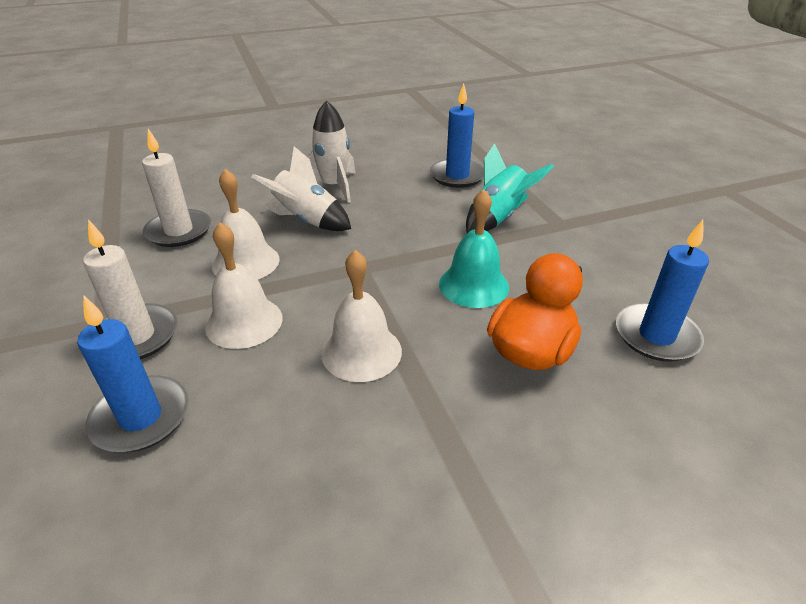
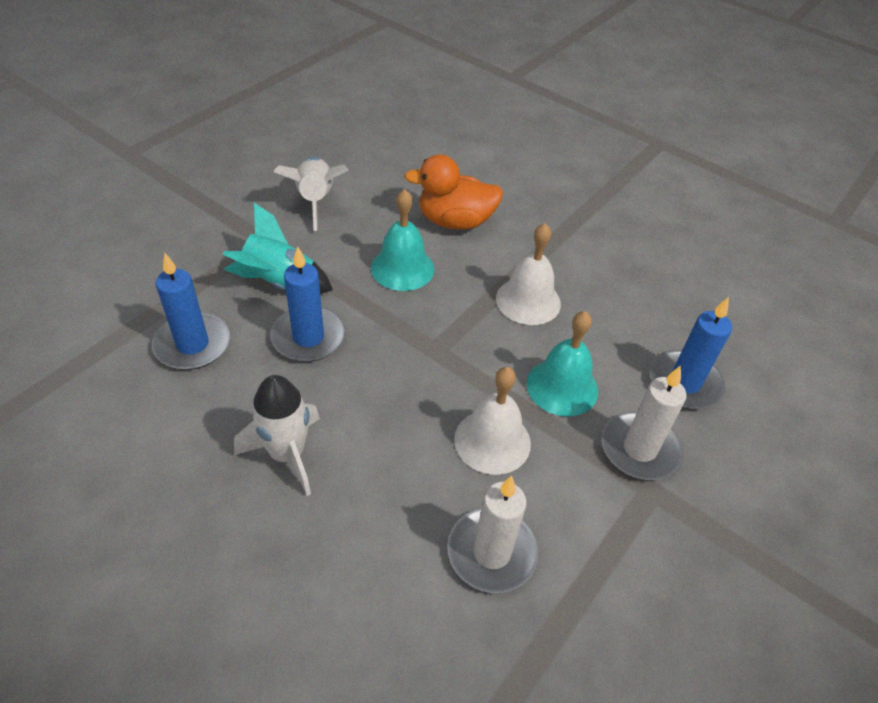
camera: 125 degrees left, 10 degrees up
white bell [205,222,283,349] -> turquoise bell [527,311,598,416]
white rocket [251,146,351,231] -> white rocket moved to [274,157,349,231]
blue candle [616,220,709,362] -> blue candle moved to [270,246,345,362]

